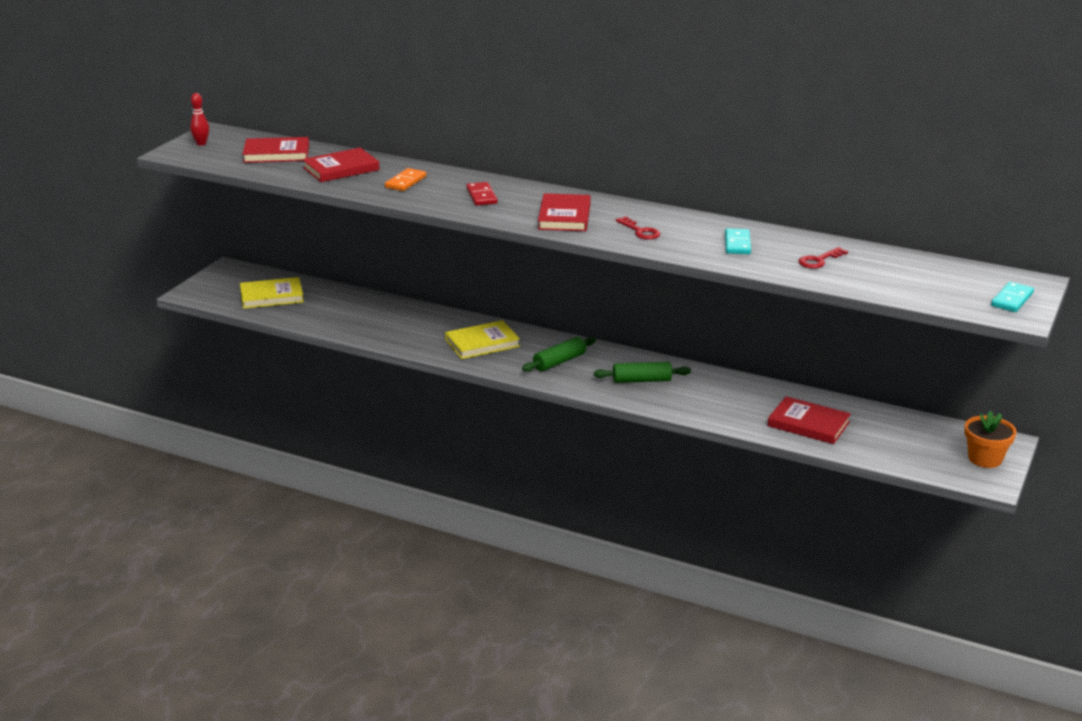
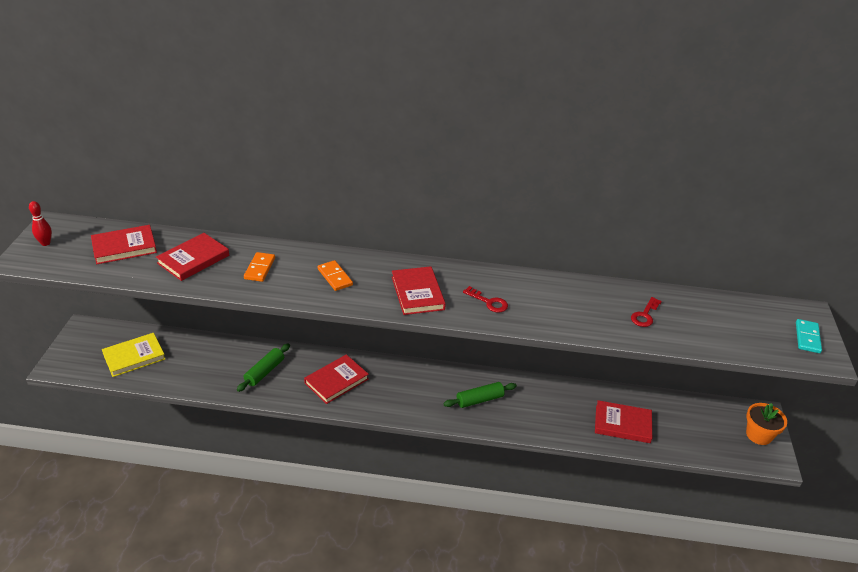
camera: 20 degrees left, 10 degrees up
yellow book [445,320,520,359] -> red book [304,354,369,404]
red domino [466,182,497,205] -> orange domino [318,260,353,291]
green rolling pin [522,337,596,372] -> green rolling pin moved to [237,343,290,392]
turquoise domino [725,228,751,254] -> none

